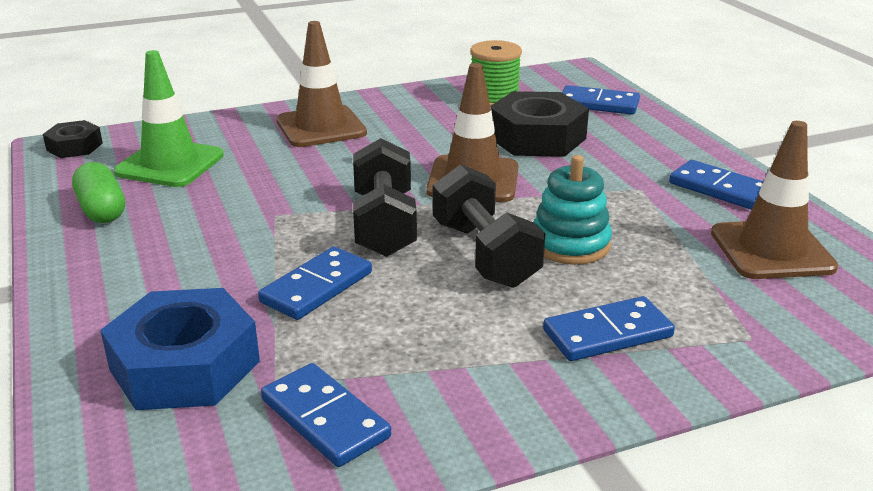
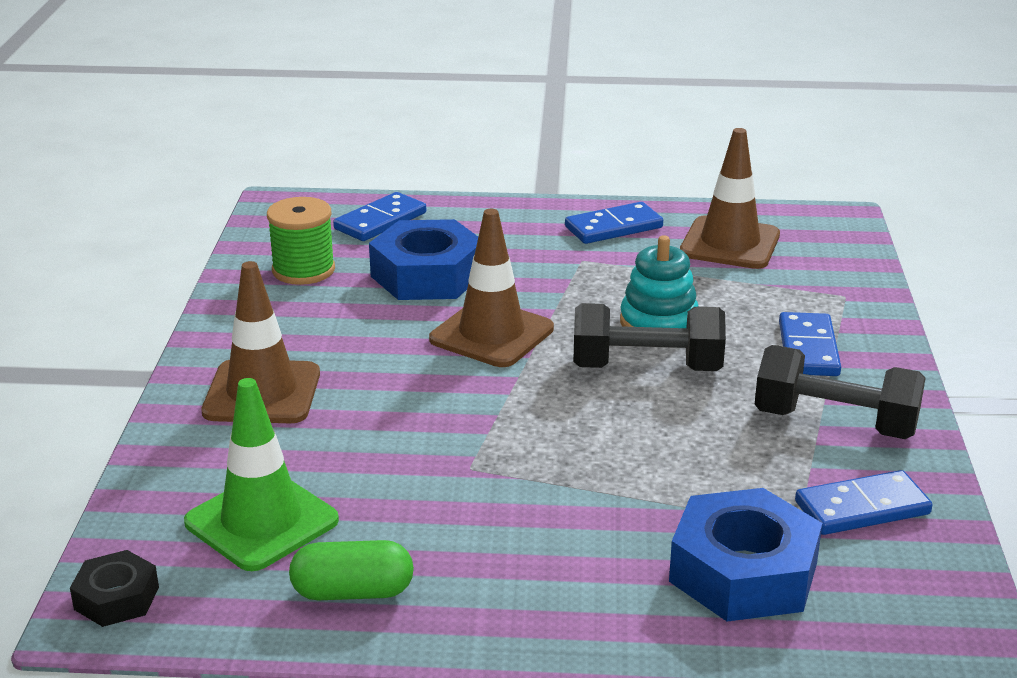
camera: 65 degrees left, 0 degrees up
blue domino [258,247,372,320] -> none
black dumbbell [353,138,417,257] -> black dumbbell moved to [755,345,926,439]
black nut [490,91,589,157] -> blue nut [369,219,478,300]

